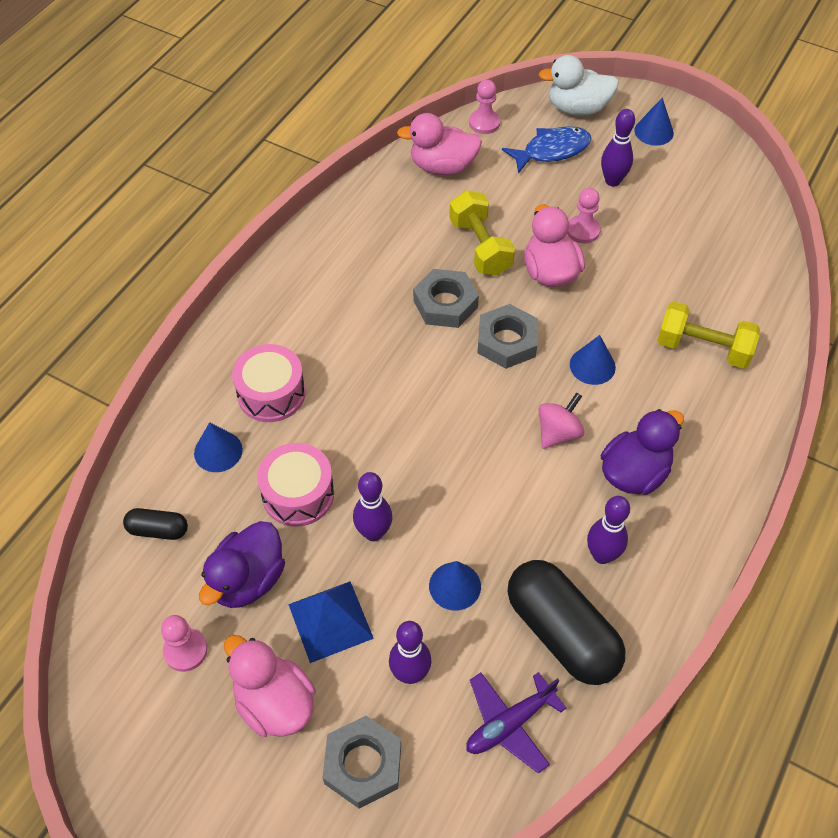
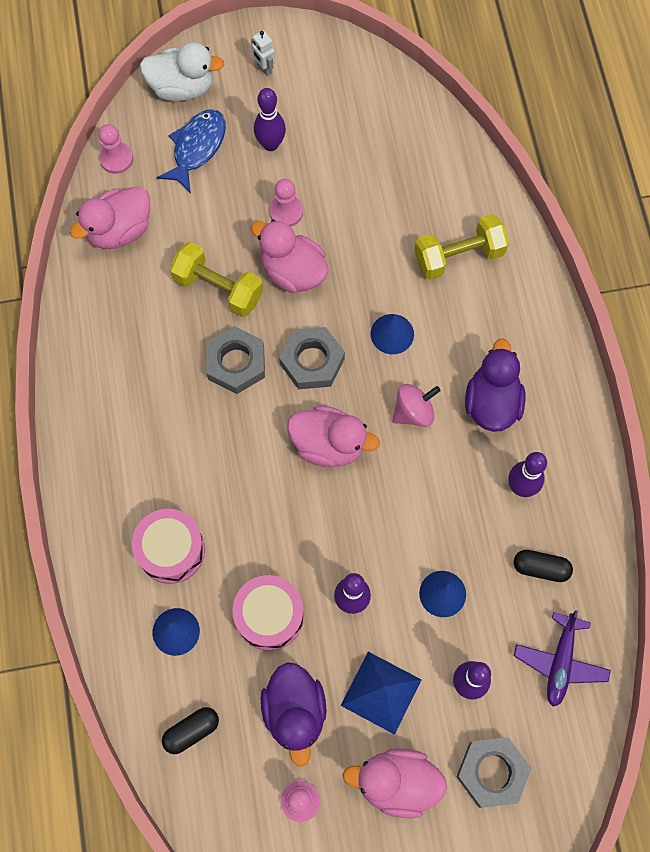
camera: 40 degrees left, 15 degrees up
black capsule [508,560,625,685] -> black capsule [514,550,573,582], size x0.48
pink spinning top [538,393,584,449] -> pink spinning top turned 60 degrees clockwise [392,384,441,427]
white duck [539,55,619,116] -> white duck turned 135 degrees counterclockwise [140,42,224,101]
blue cone [634,97,674,146] -> white robot [251,30,275,76]
none -> pink duck [287,405,380,467]

